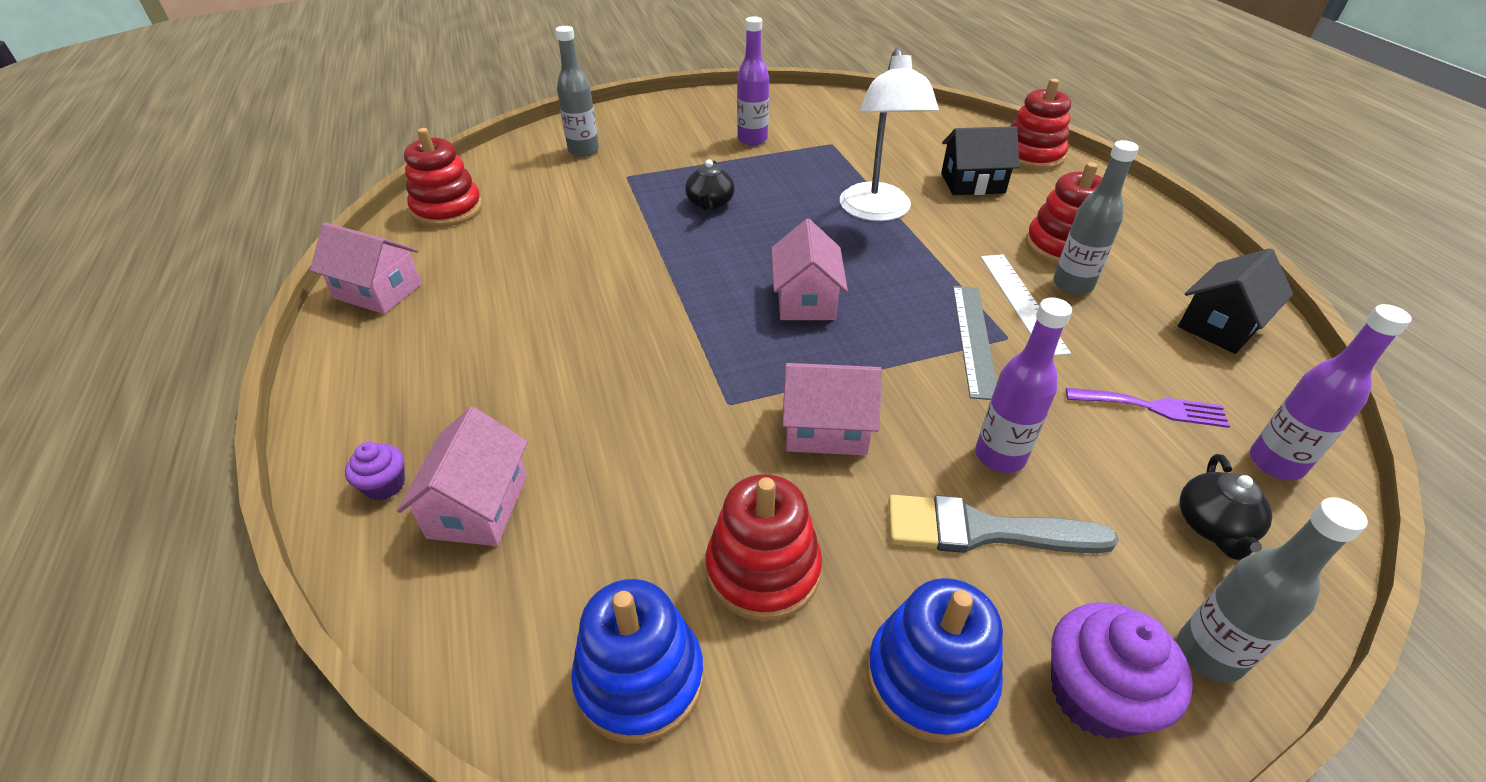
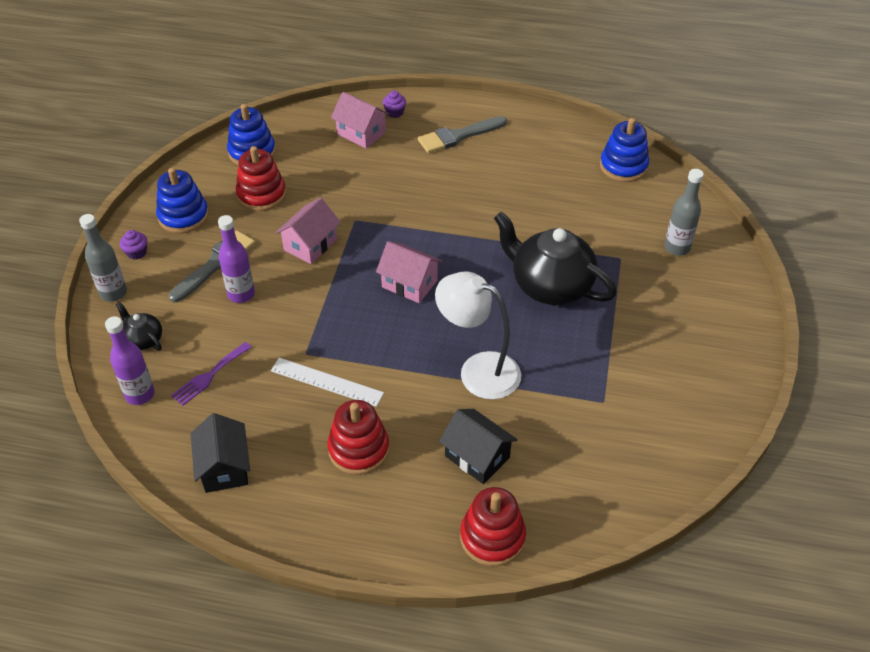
camera: 120 degrees right, 5 degrees up
pink house [310,223,422,314] -> none
red stacking toy [404,128,482,227] -> blue stacking toy [600,118,649,182]
black teapot [685,160,734,211] -> black teapot [494,212,617,305], size x2.13
purple bottle [737,16,769,145] -> none
black house [941,126,1019,195] -> black house turned 75 degrees counterclockwise [439,409,518,484]
grey ruler [953,286,997,400] -> none
purple cupcake [1051,602,1193,739] -> purple cupcake [120,230,147,260], size x0.55
grey bottle [1053,140,1139,295] -> none
none -> grey brush [418,116,507,153]

